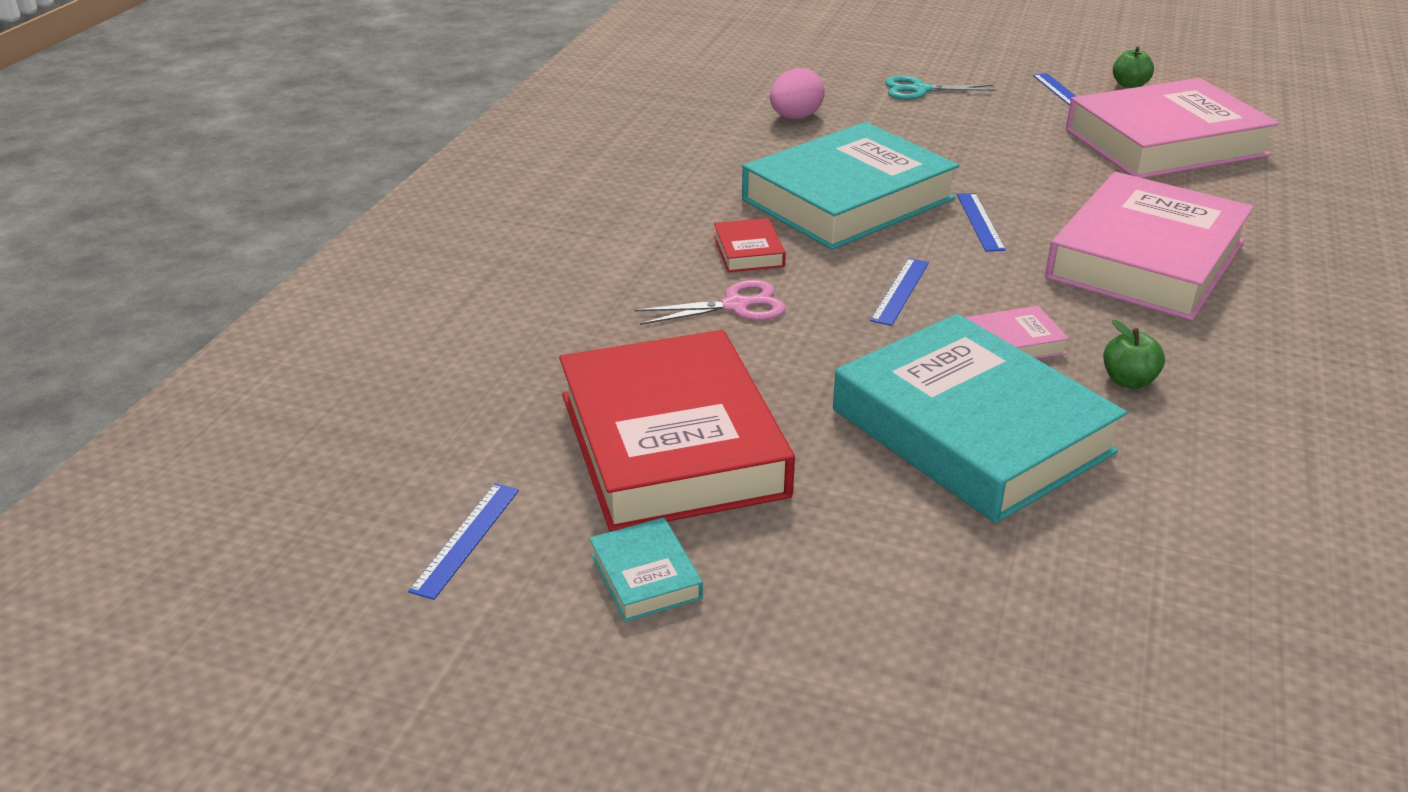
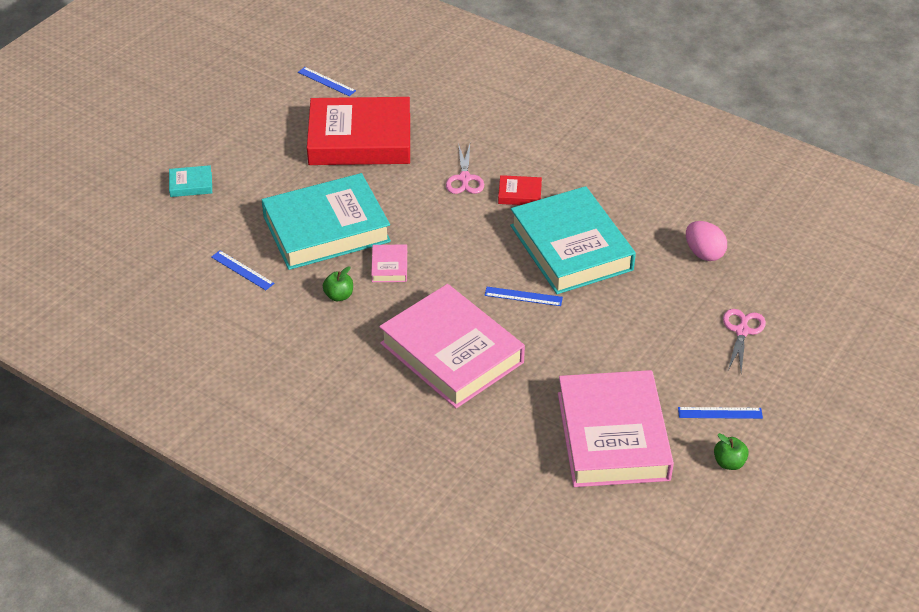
camera: 105 degrees right, 10 degrees up
turquoise book [589,517,703,622] -> turquoise book moved to [169,165,212,197]
blue ruler [870,258,929,326] -> blue ruler moved to [211,250,274,290]
turquoise scissors [885,76,997,100] -> pink scissors [723,309,766,372]

